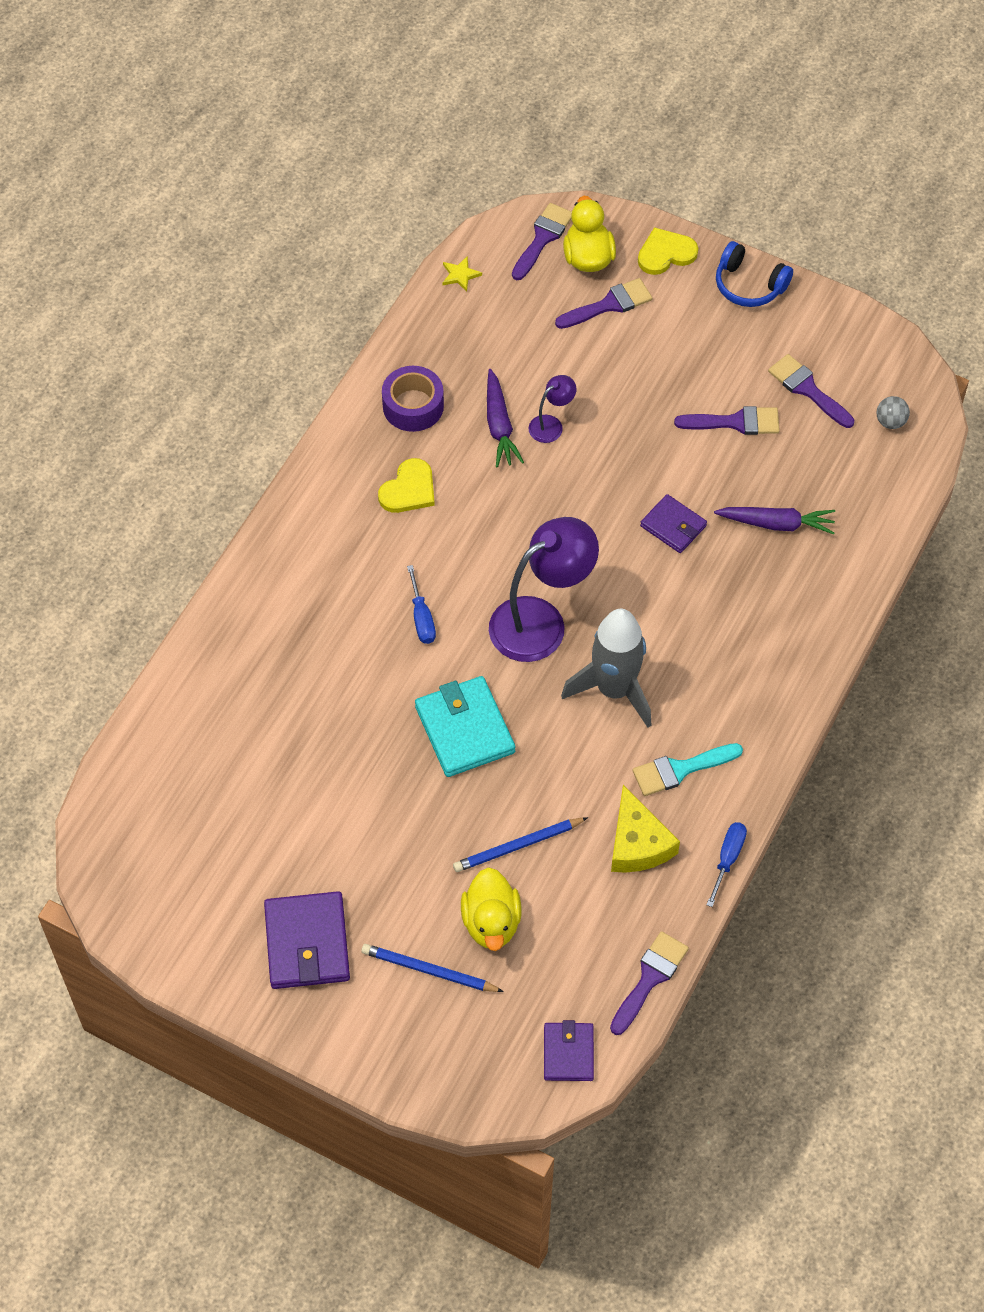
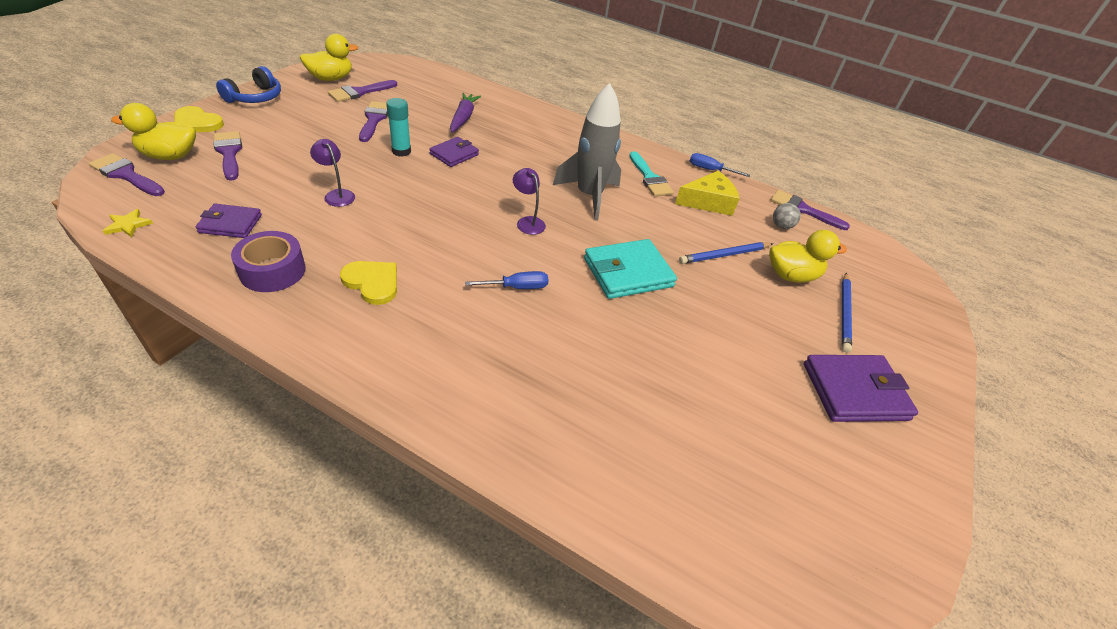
camera: 95 degrees left, 15 degrees down
blue pencil [453,817,588,872] -> blue pencil turned 90 degrees clockwise [679,242,773,264]
purple carrot [487,369,524,467] -> none
purple lamp [489,517,599,662] -> purple lamp [513,168,546,235], size x0.47
purple wallet [544,1020,594,1081] -> purple wallet moved to [196,204,262,238]
yellow heart [638,227,698,275] -> yellow heart turned 45 degrees counterclockwise [174,106,224,132]
grey ball [876,396,910,429] -> grey ball moved to [773,203,801,229]
none -> yellow duck [300,34,358,81]
none -> turquoise glue stick [386,98,411,157]

